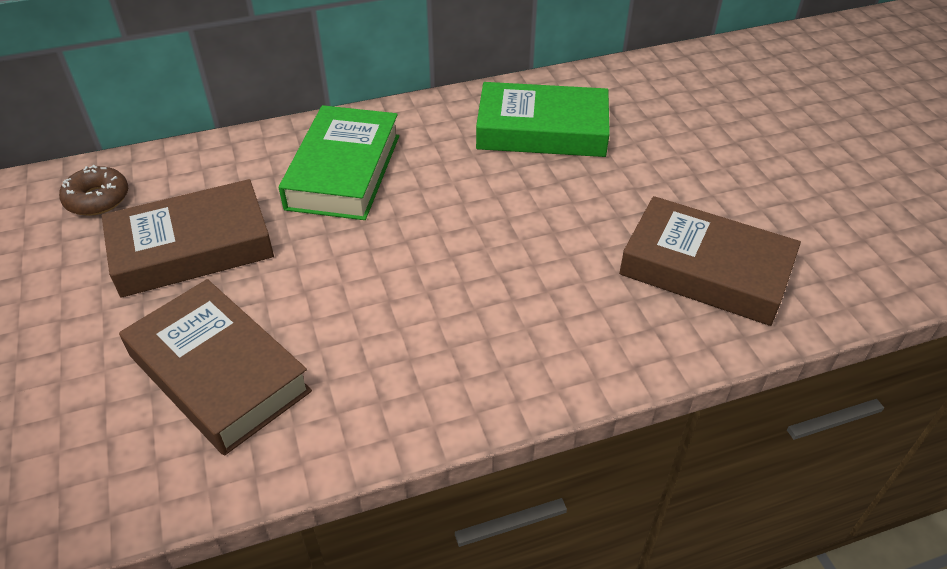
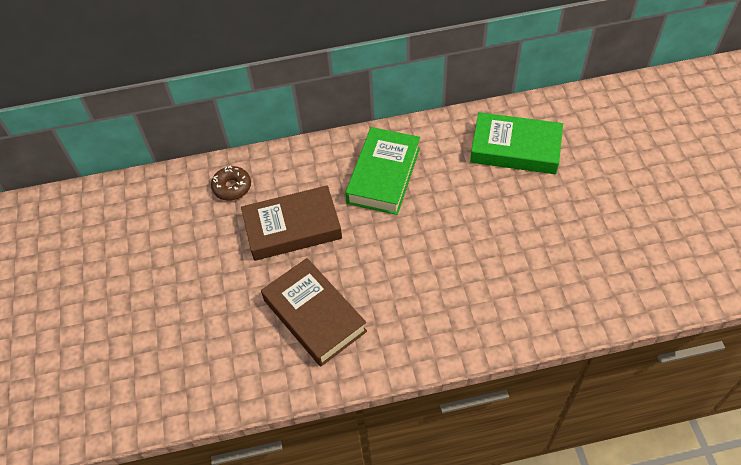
camera: 10 degrees right, 10 degrees up
brown book [619,196,801,326] -> none

